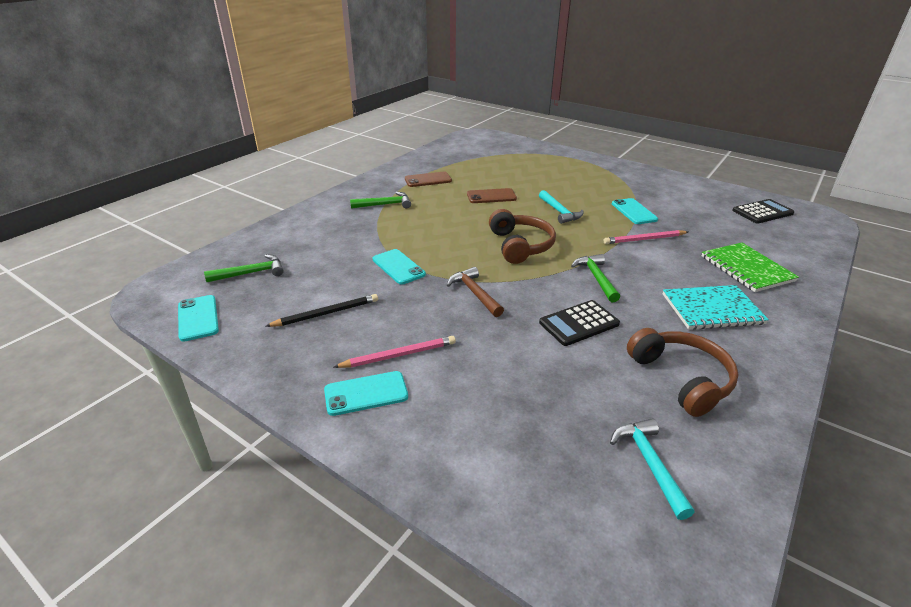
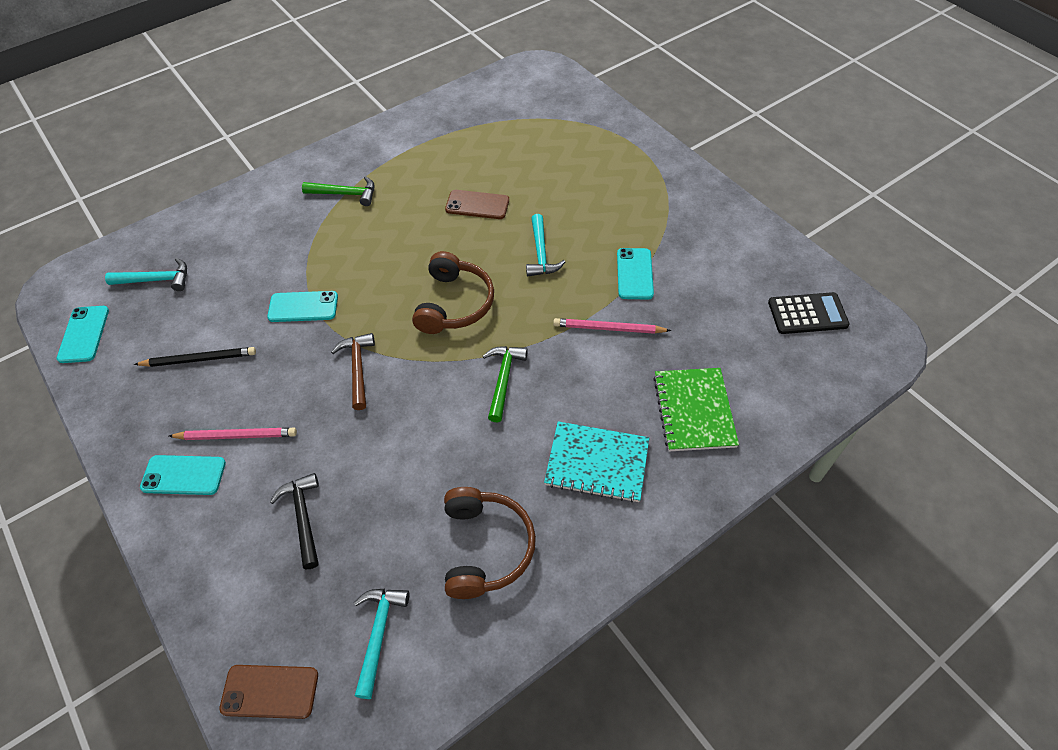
camera: 20 degrees right, 20 degrees up
green hammer [204,254,284,282] -> turquoise hammer [105,258,187,291]
turquoise phone [373,249,426,285] -> turquoise phone turned 75 degrees counterclockwise [267,291,338,322]
brown phone [405,172,452,187] -> brown phone moved to [219,665,318,719]
black calculator [539,300,620,346] -> none
none -> black hammer [270,473,319,569]

